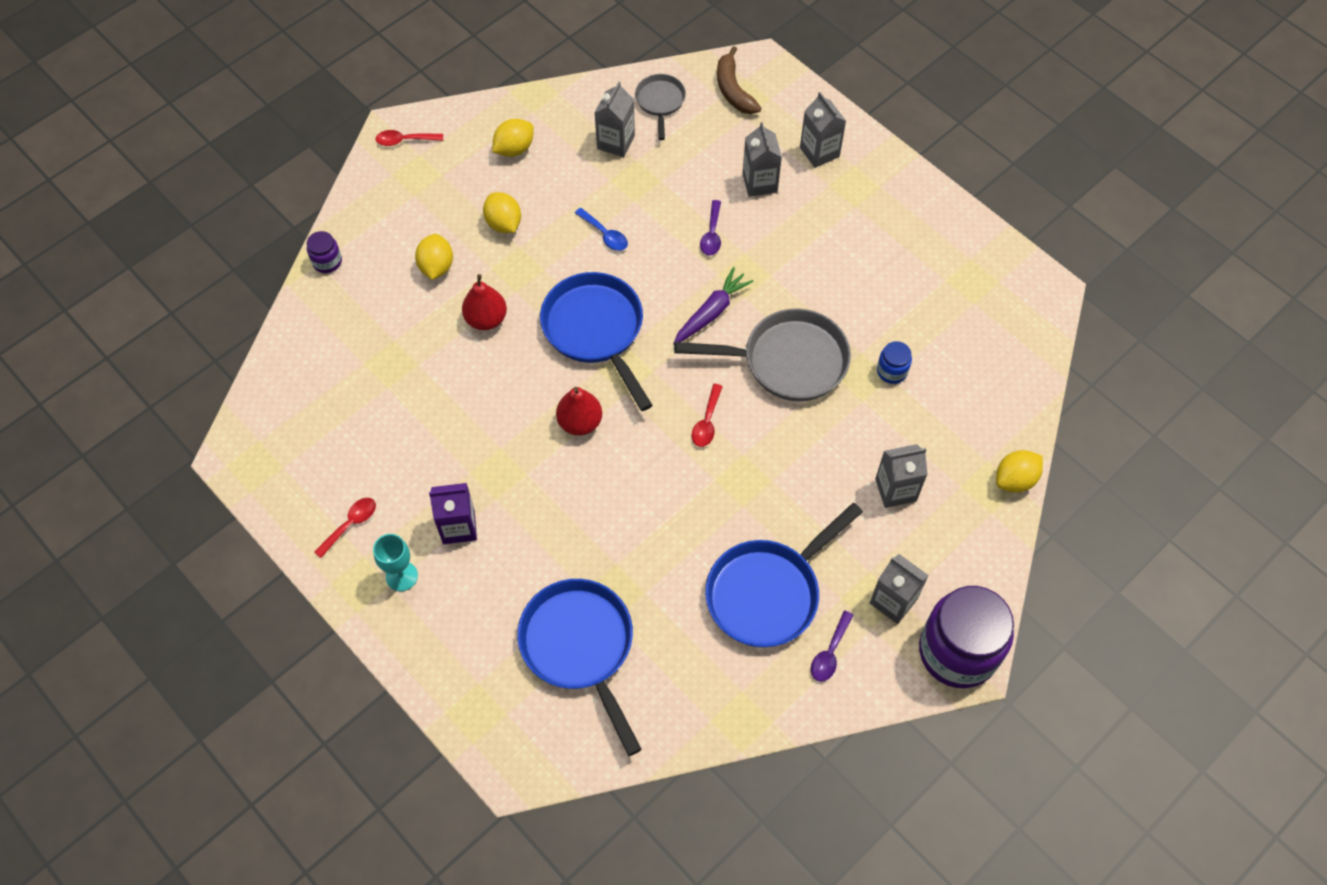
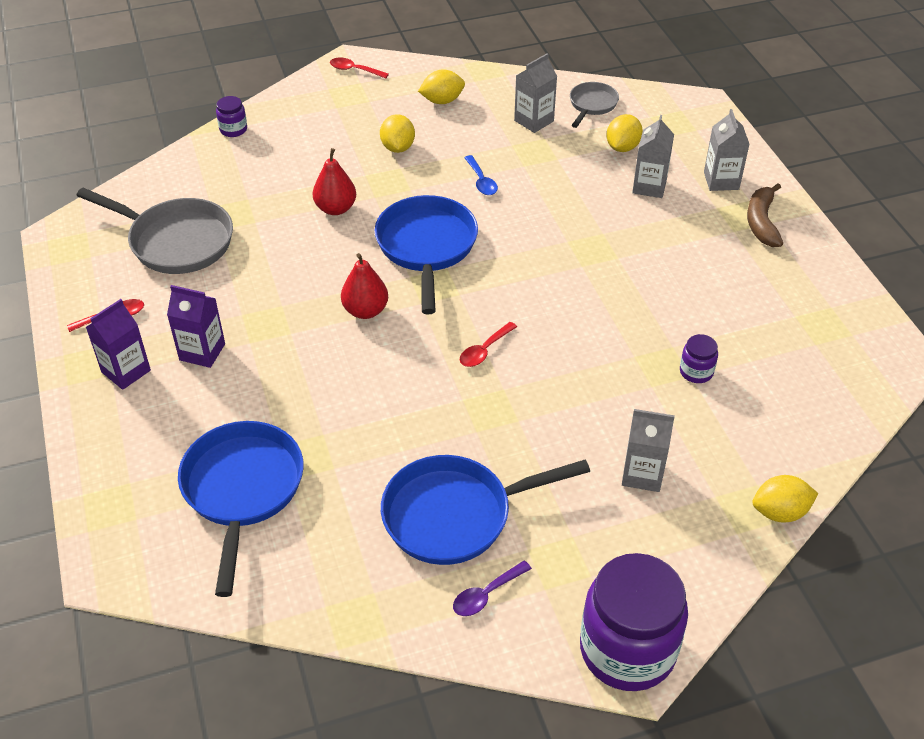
camera: 25 degrees right, 15 degrees down
turquoise goblet [373,534,418,591] -> purple carton [86,299,151,390]
yellow lemon [415,234,453,280] -> yellow lemon moved to [606,114,643,152]
purple carrot [673,267,754,344] -> none
grey pan [674,308,851,401] -> grey pan moved to [76,188,233,274]
purple spoon [700,200,721,256] -> none
brown banana [717,46,761,114] -> brown banana moved to [747,183,783,247]
grey carton [870,554,929,624] -> none
blue jar [877,341,912,384] -> purple jar [680,334,718,383]

